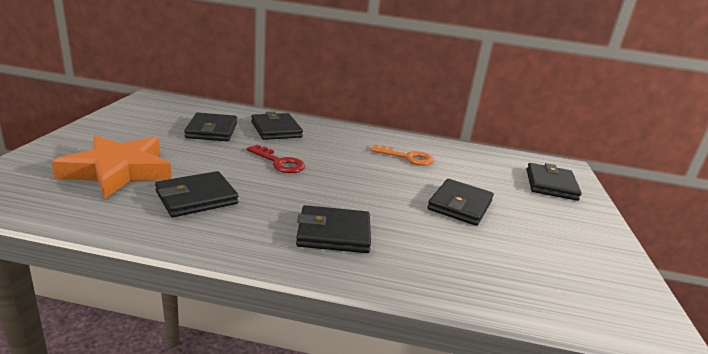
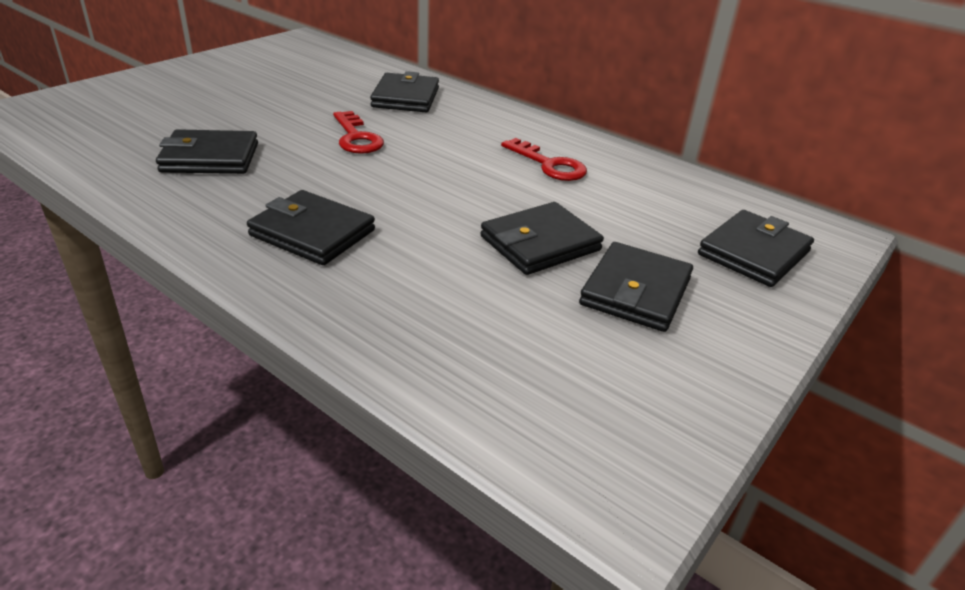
camera: 30 degrees right, 10 degrees up
orange star [52,135,172,199] -> none
black wallet [184,113,237,141] -> black wallet moved to [579,242,693,332]
orange key [370,144,434,166] -> red key [501,138,587,181]

